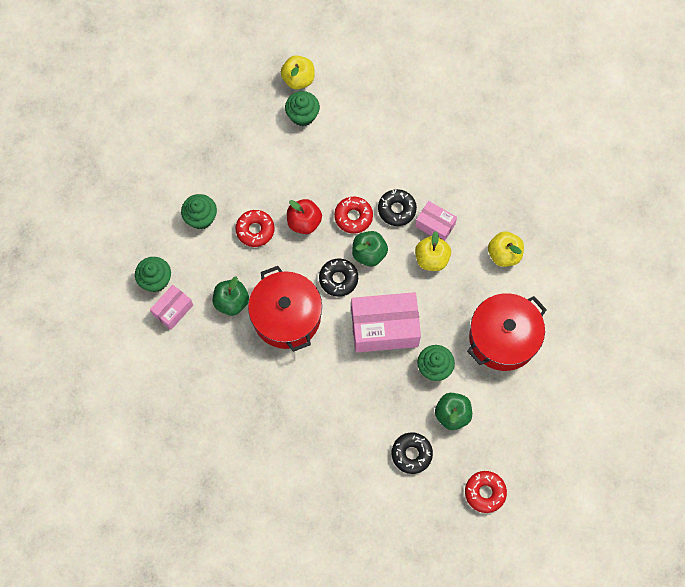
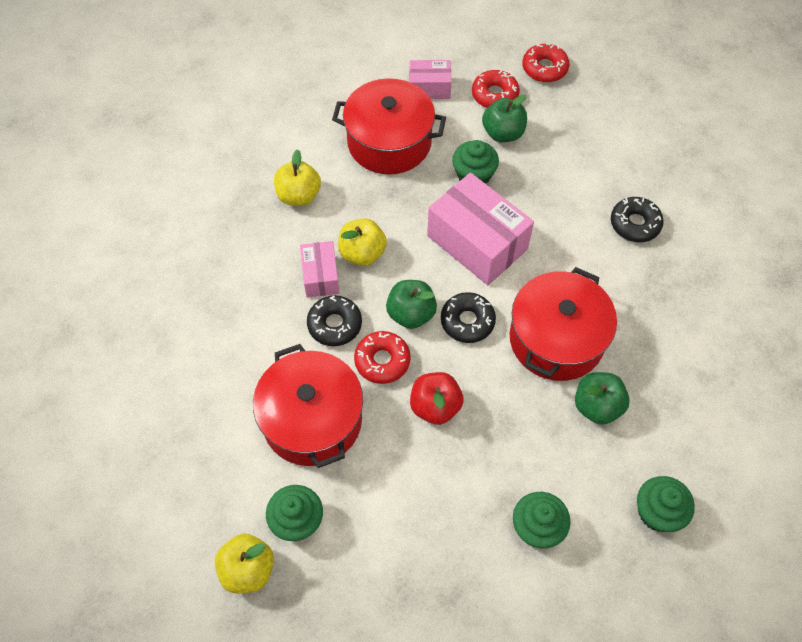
camera: 130 degrees left, 10 degrees down
pink box [150,285,193,330] -> pink box moved to [409,60,452,99]
red donut [235,210,274,247] -> red donut moved to [472,70,520,108]
black donut [392,433,433,474] -> black donut moved to [611,197,664,242]
none -> red pot [253,344,363,468]

